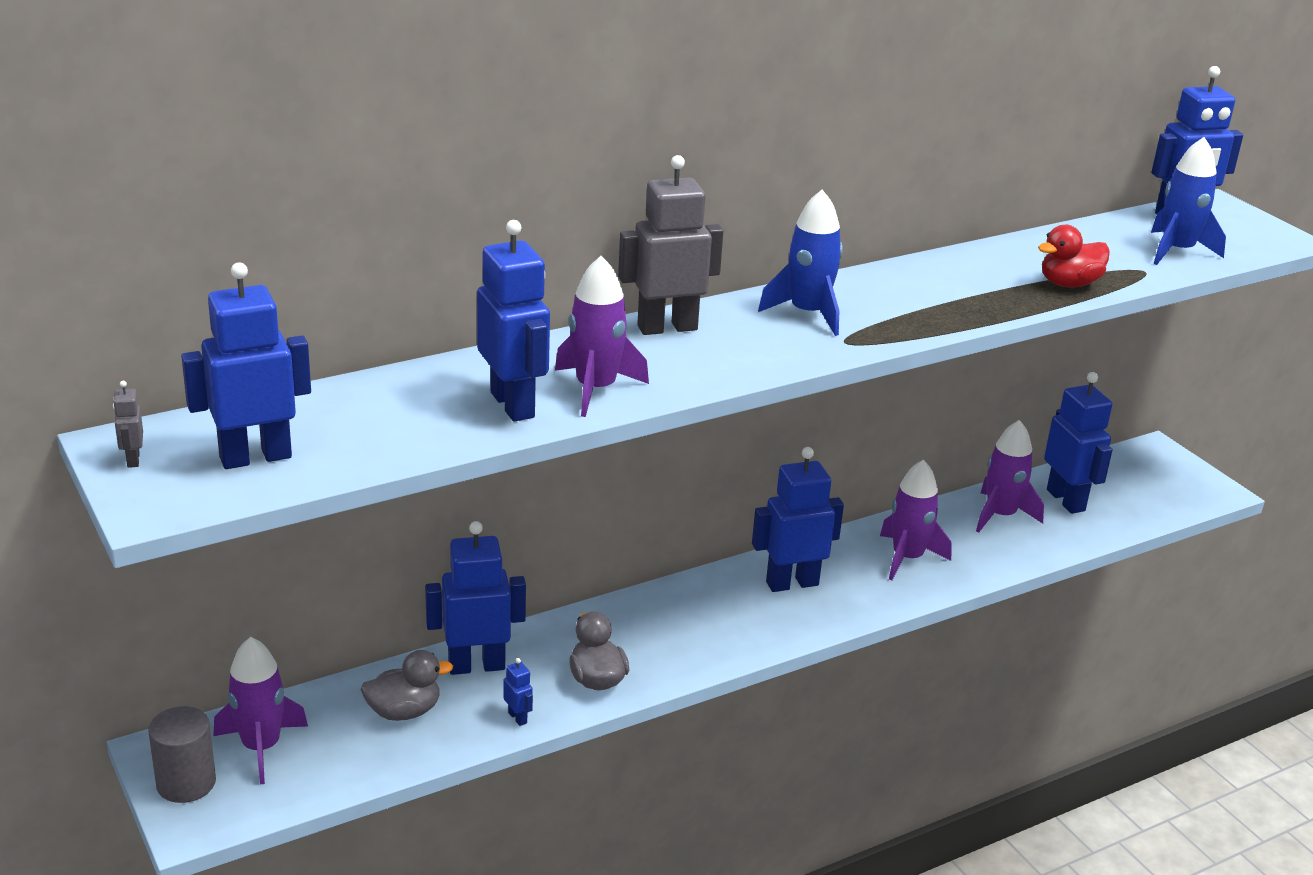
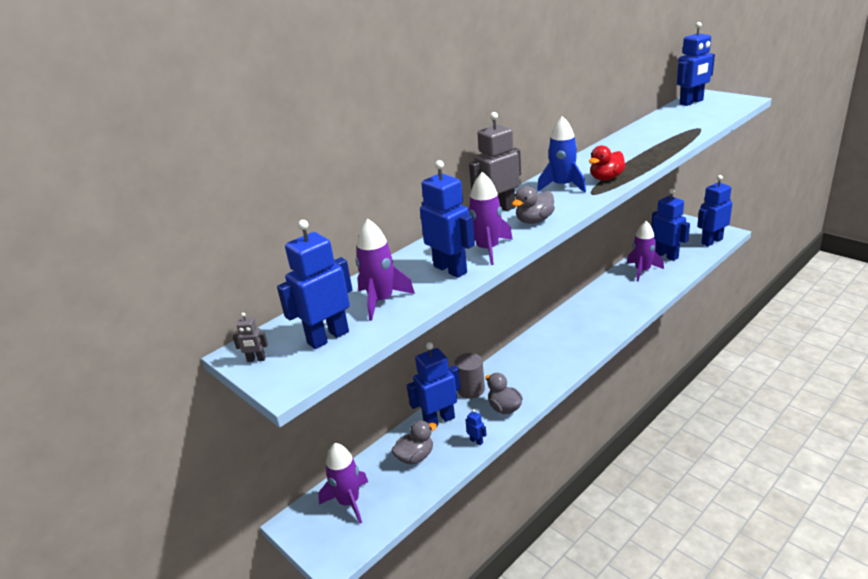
camera: 10 degrees left, 0 degrees up
grey robot [113,381,143,468] -> grey robot turned 60 degrees counterclockwise [233,313,268,362]
grey cylinder [148,706,216,803] -> grey cylinder moved to [454,353,485,399]
blue robot [752,447,844,592] -> blue robot moved to [697,175,732,246]
purple rocket [880,460,952,580] -> purple rocket moved to [355,219,415,321]
red duck [1038,225,1110,287] -> red duck moved to [589,145,626,180]
blue rocket [1151,137,1226,265] -> none
none -> grey duck [512,186,555,224]

